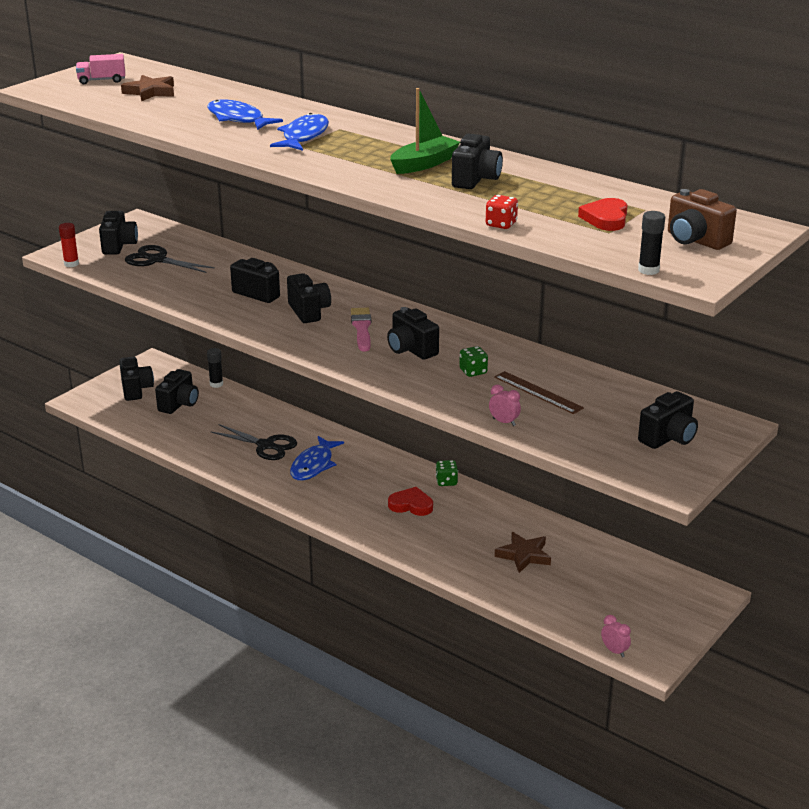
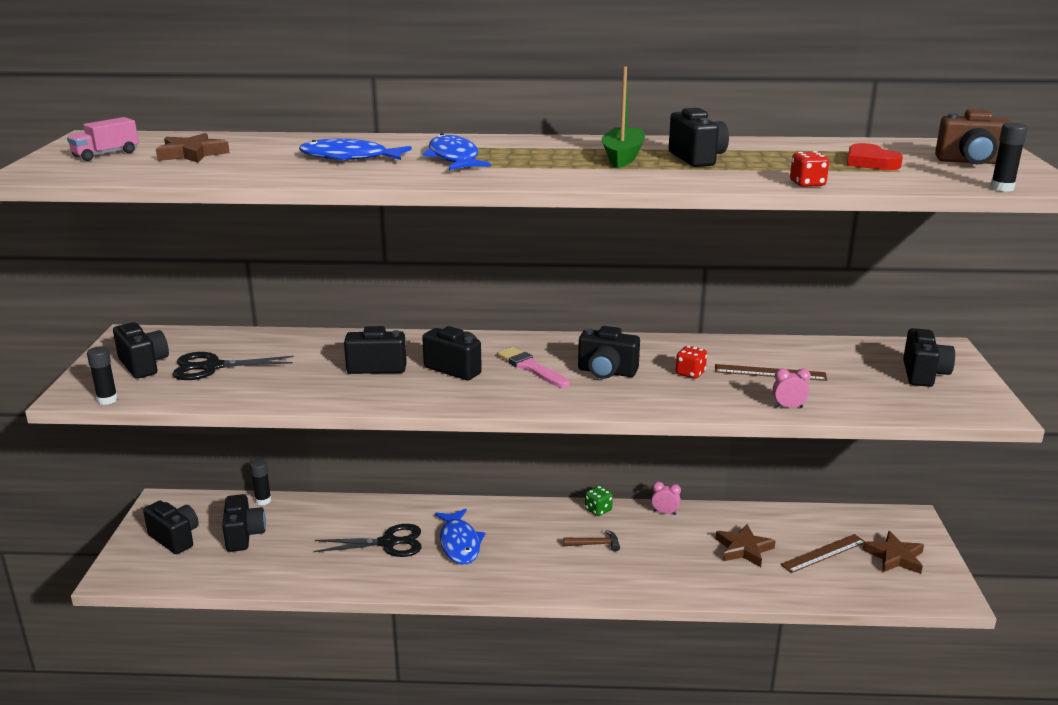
camera: 35 degrees left, 5 degrees down
red glue stick [59,223,79,267] -> black glue stick [87,346,118,405]
red heart [388,487,433,516] -> brown hammer [564,530,620,552]
green dice [459,346,488,377] -> red dice [676,346,707,379]
pink clock [601,615,631,657] -> pink clock moved to [651,482,681,515]
none -> brown ruler [780,534,865,573]
none -> brown star [863,531,924,574]

